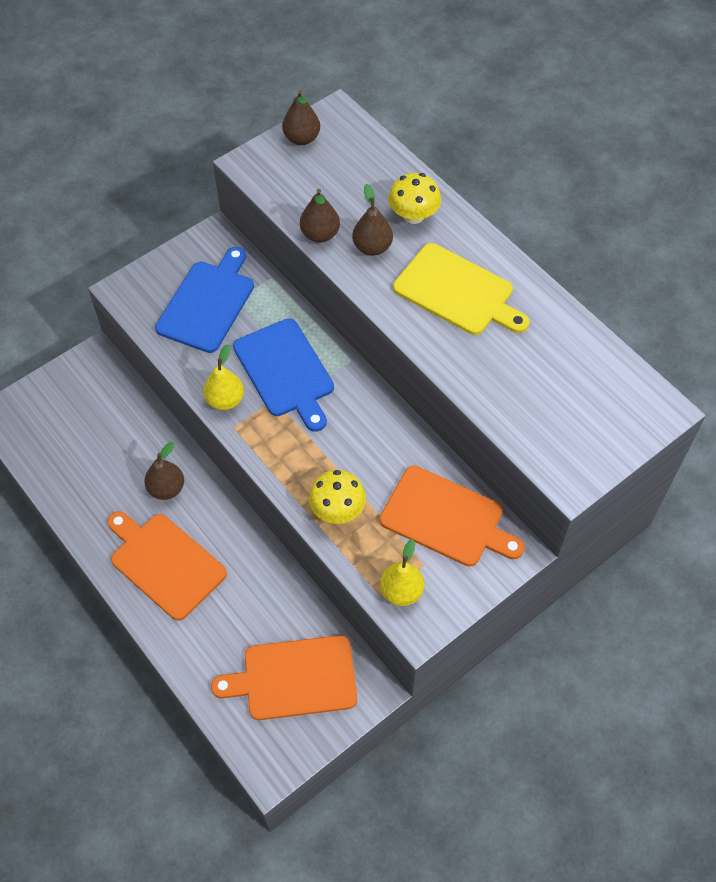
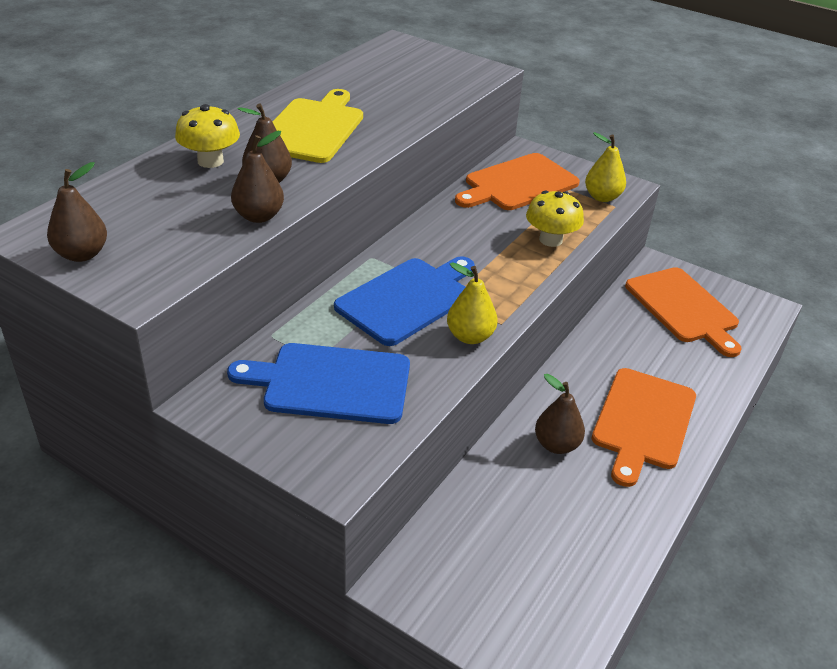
camera: 110 degrees left, 20 degrees down
orange cutting board [379,466,525,567] -> orange cutting board turned 135 degrees counterclockwise [455,153,580,210]

